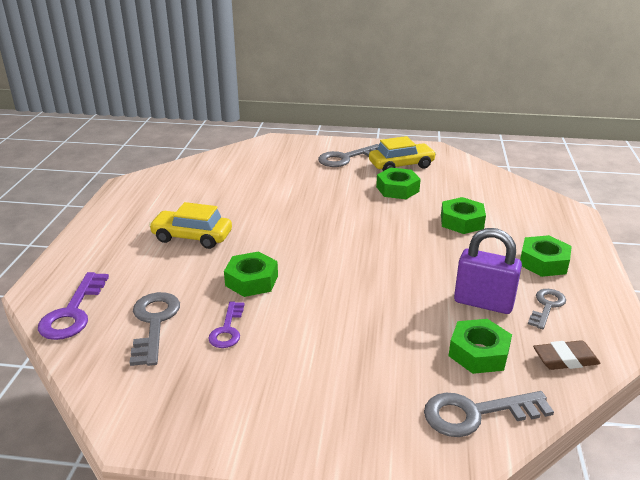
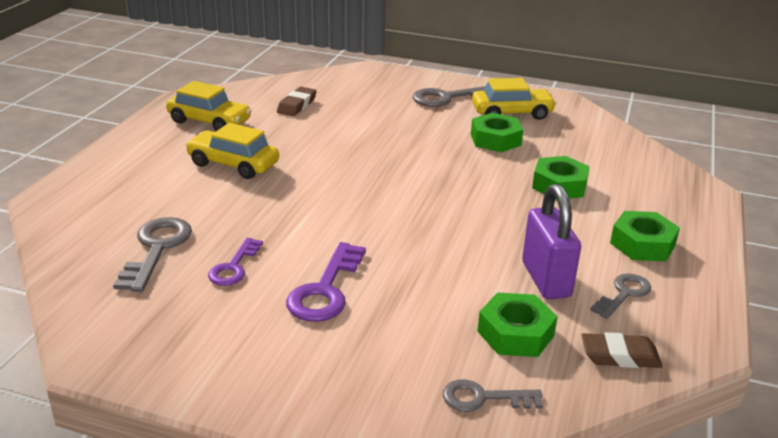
camera: 10 degrees right, 0 degrees up
purple key [38,272,109,340] -> purple key moved to [286,242,366,322]
green nut [224,251,278,297] -> none
grey key [424,391,554,437] -> grey key [443,379,543,412], size x0.64
purple padlock [454,228,522,314] -> purple padlock turned 45 degrees clockwise [522,184,581,299]
none -> yellow car [166,81,252,131]
none -> brown eraser [277,87,317,116]

